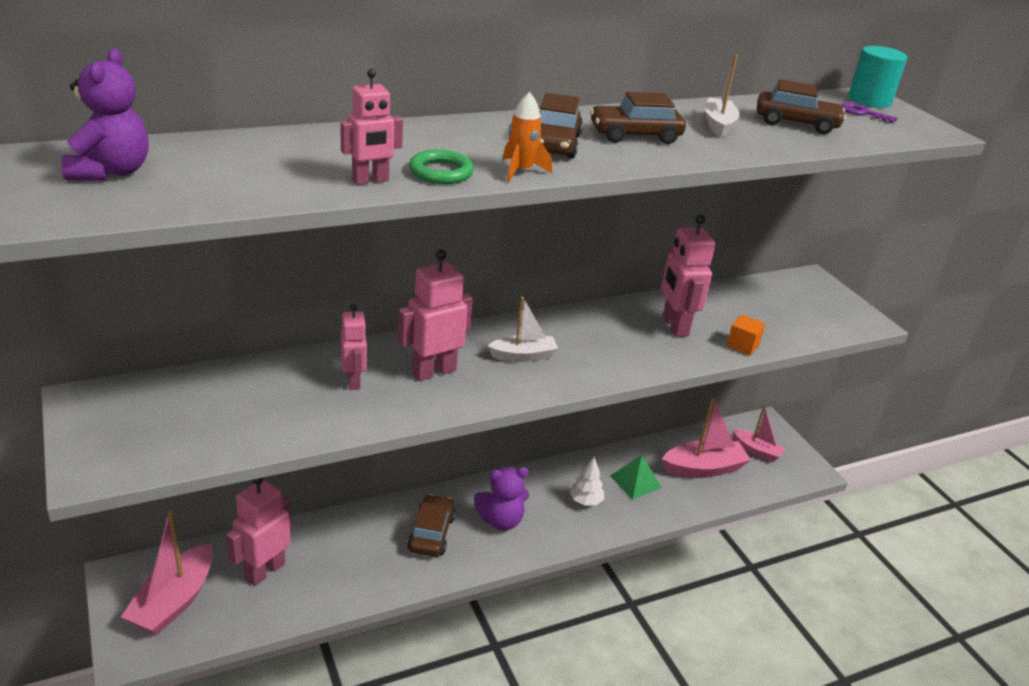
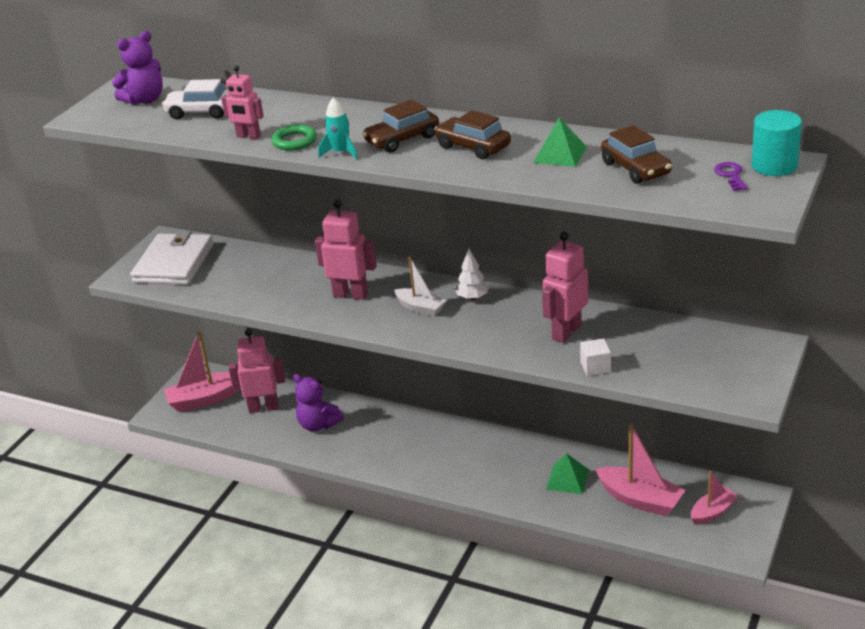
camera: 55 degrees right, 0 degrees up
pink robot [341,304,367,390] -> none
brown car [407,494,456,557] -> none
purple teddy bear [474,467,529,531] -> purple teddy bear moved to [293,374,344,431]
orange rocket [503,92,552,182] -> turquoise rocket [318,97,358,159]
white tree [569,457,604,506] -> white tree moved to [455,249,489,300]
white boat [705,54,740,138] -> green pyramid [533,117,587,167]
orange cube [726,314,766,356] -> white cube [580,338,611,376]
pink boat [733,406,785,462] -> pink boat turned 120 degrees counterclockwise [691,471,738,525]
none -> white wallet [130,231,214,285]
none -> white car [162,79,228,119]

